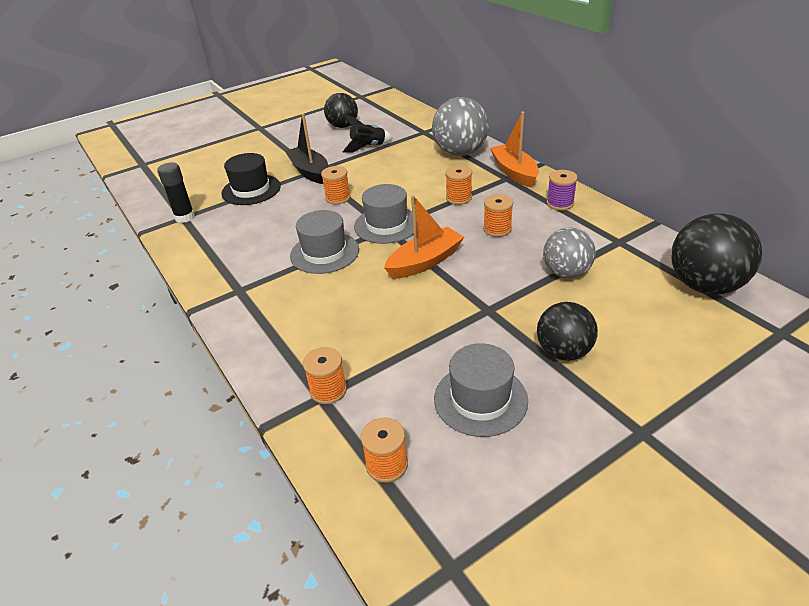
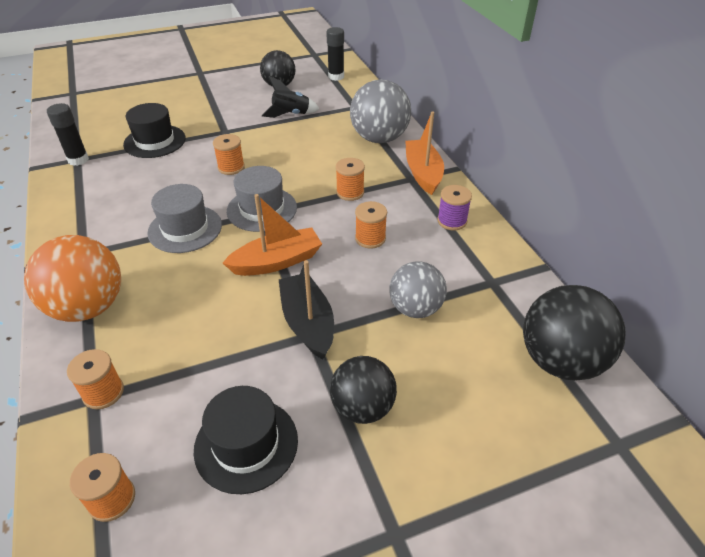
camera: 10 degrees right, 5 degrees up
black boat [285,114,329,184] -> black boat moved to [279,260,334,359]
grey hat [434,343,528,437] -> black hat [194,386,298,494]
none -> orange ball [24,235,121,322]
none -> black glue stick [326,27,344,81]

